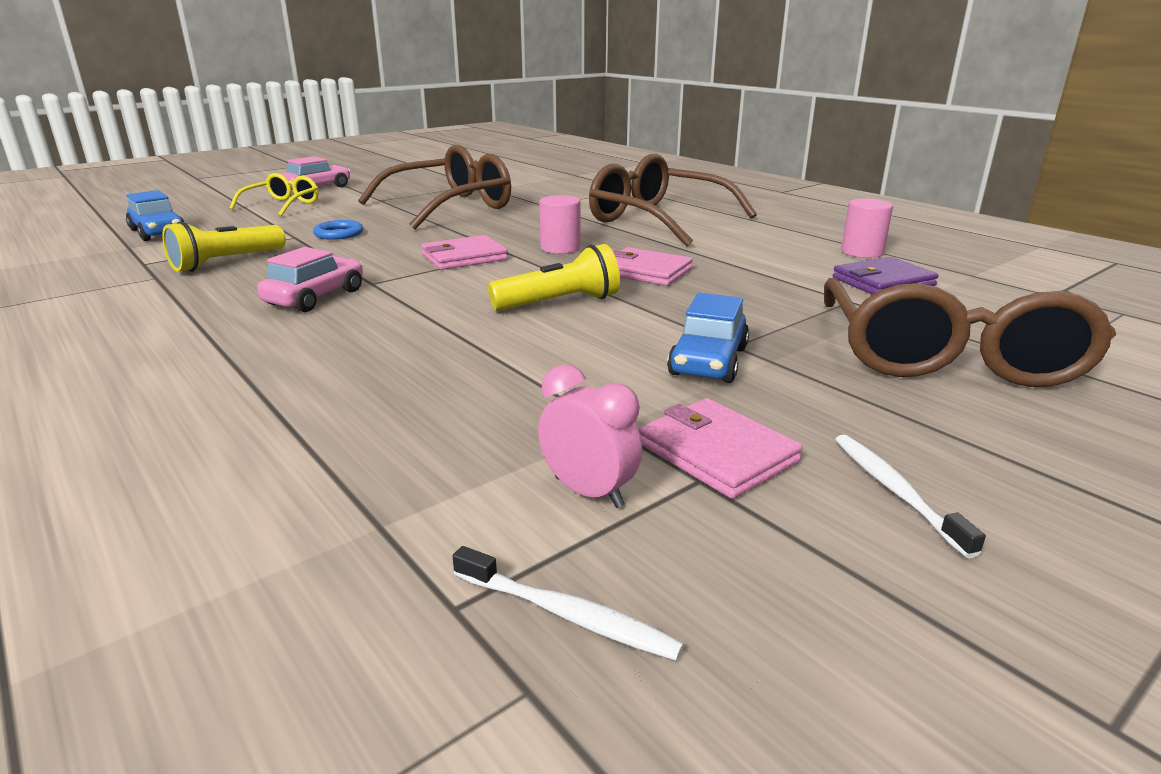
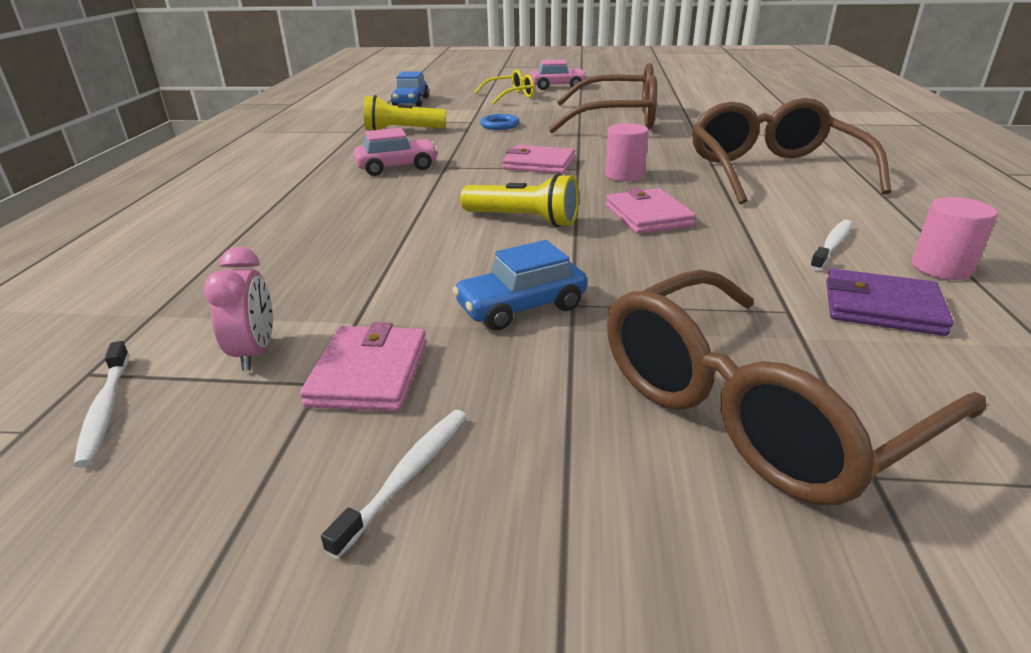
camera: 45 degrees right, 5 degrees up
none -> white toothbrush [810,220,852,271]

